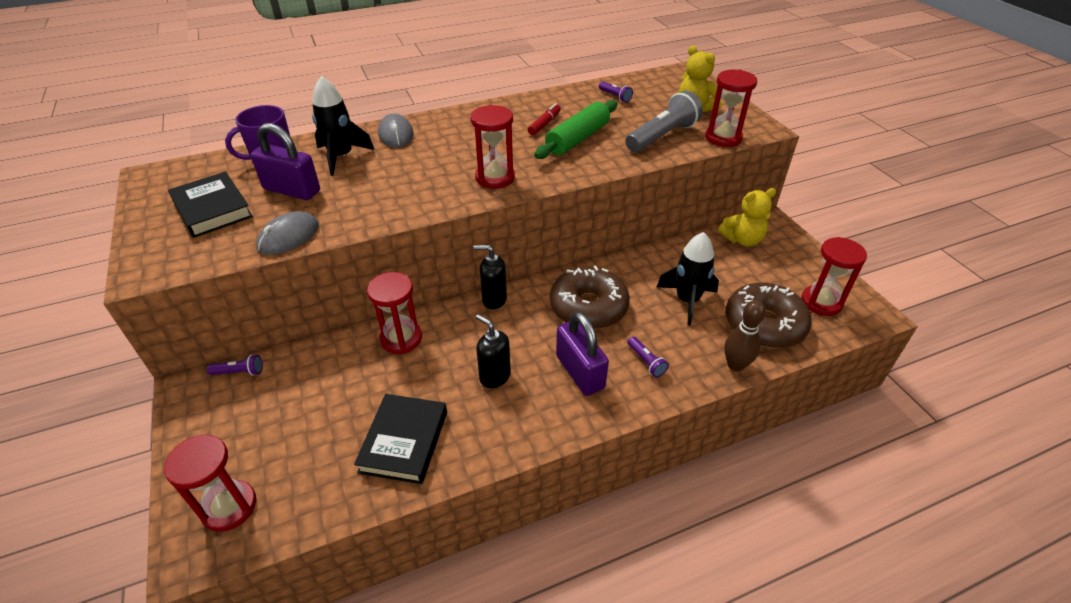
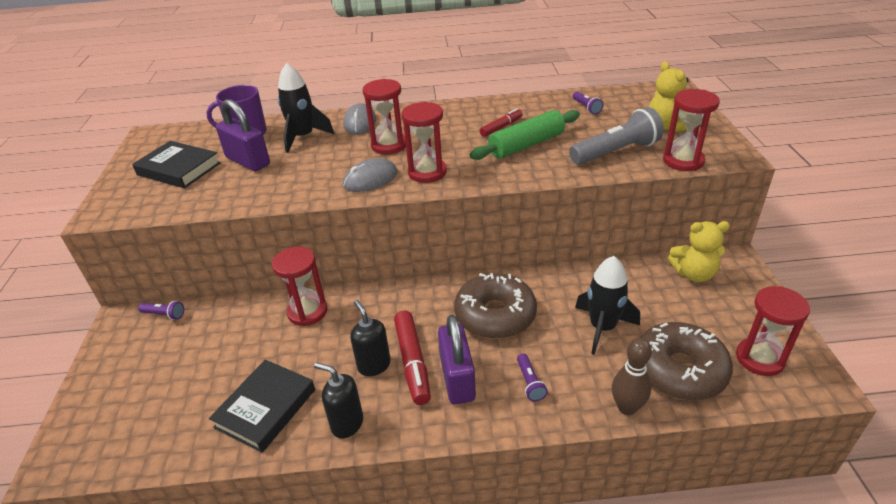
camera: 20 degrees right, 5 degrees down
red hourglass [164,434,256,532] -> red hourglass moved to [363,79,406,154]
black book [168,172,253,238] -> black book turned 45 degrees counterclockwise [132,141,220,188]
grey mouse [256,211,319,255] -> grey mouse moved to [343,158,397,192]
black soap dispenser [473,245,507,309] -> black soap dispenser moved to [314,362,363,438]
none -> red marker [394,311,431,405]

